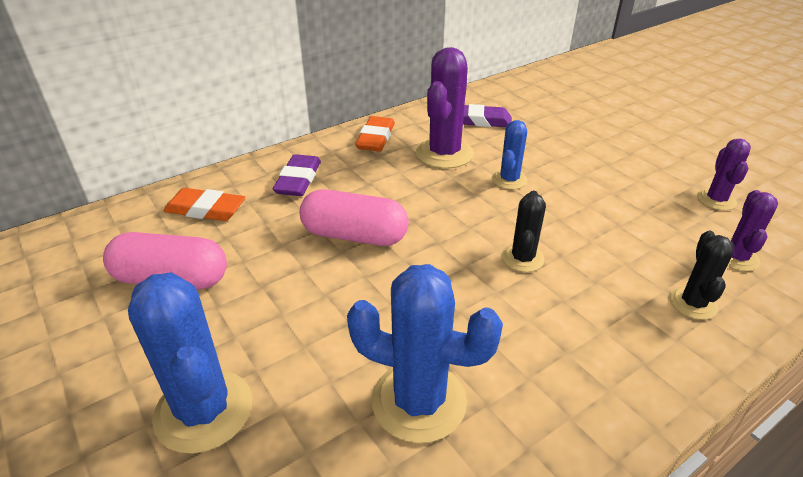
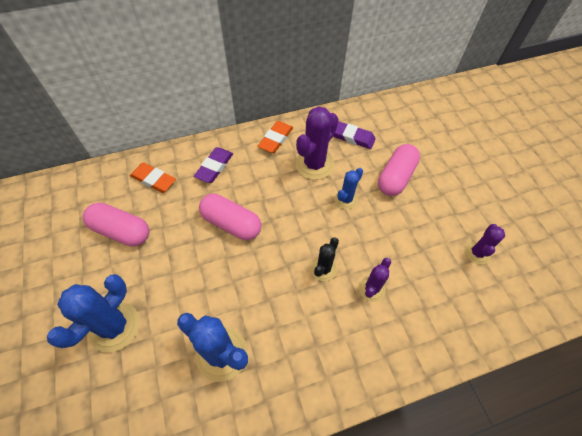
camera: 15 degrees right, 20 degrees up
blue cactus [128,272,252,454] -> blue cactus turned 45 degrees clockwise [47,274,140,353]
black cactus [669,231,734,320] -> none
purple cactus [727,190,778,271] -> purple cactus moved to [359,258,391,302]
none -> pink capsule [378,144,420,196]

